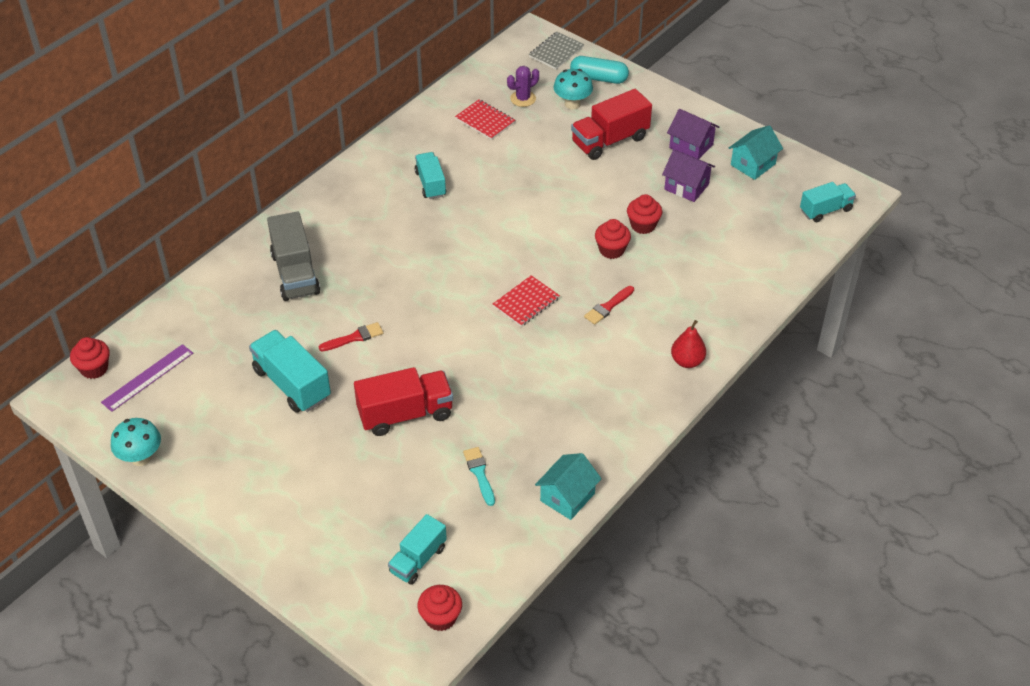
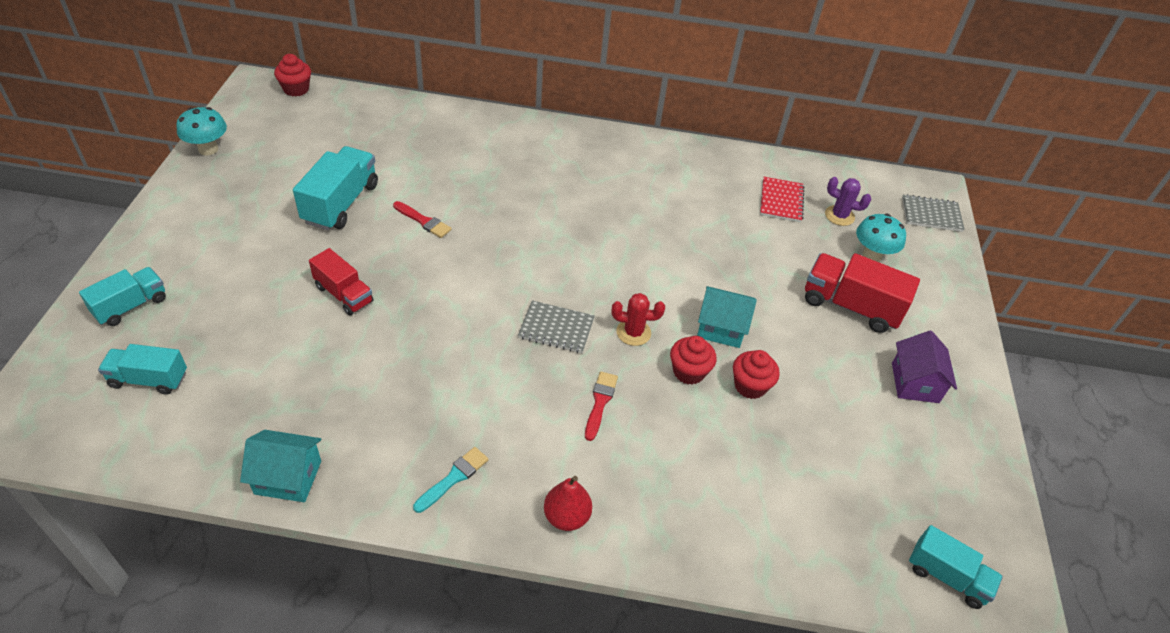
camera: 55 degrees right, 0 degrees up
purple ruler [101,344,193,412] -> none
grey truck [267,211,320,301] -> none
red truck [354,367,453,436] -> red truck [309,248,373,315], size x0.64
turquoise truck [415,152,446,199] -> turquoise truck moved to [79,267,166,326]
red cupcake [417,585,462,631] -> none
turquoise brush [463,447,495,506] -> turquoise brush moved to [413,447,489,513]
red notebook [493,275,560,327] -> grey notebook [518,300,595,353]
turquoise capsule [570,56,629,84] -> none
red brush [584,286,634,325] -> red brush turned 90 degrees clockwise [585,372,618,441]
purple house [662,150,715,202] -> none
turquoise house [729,125,783,180] -> turquoise house moved to [697,286,757,348]
none -> red cactus [611,293,665,346]

